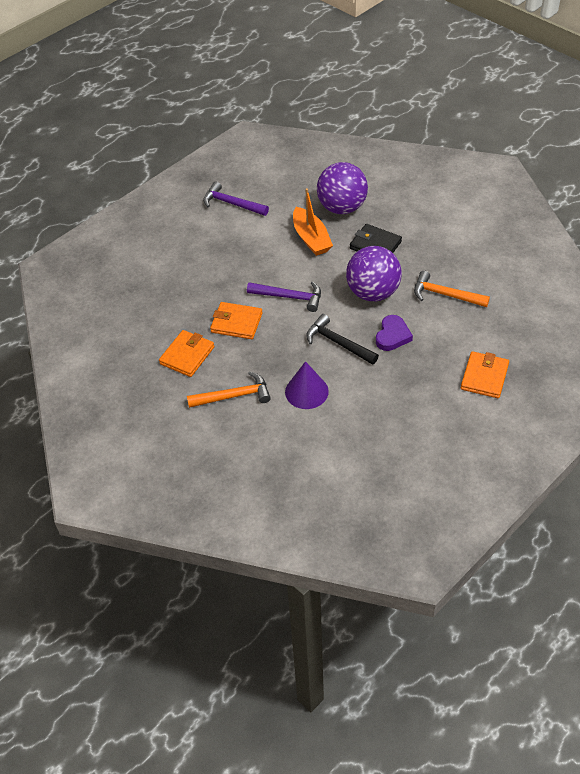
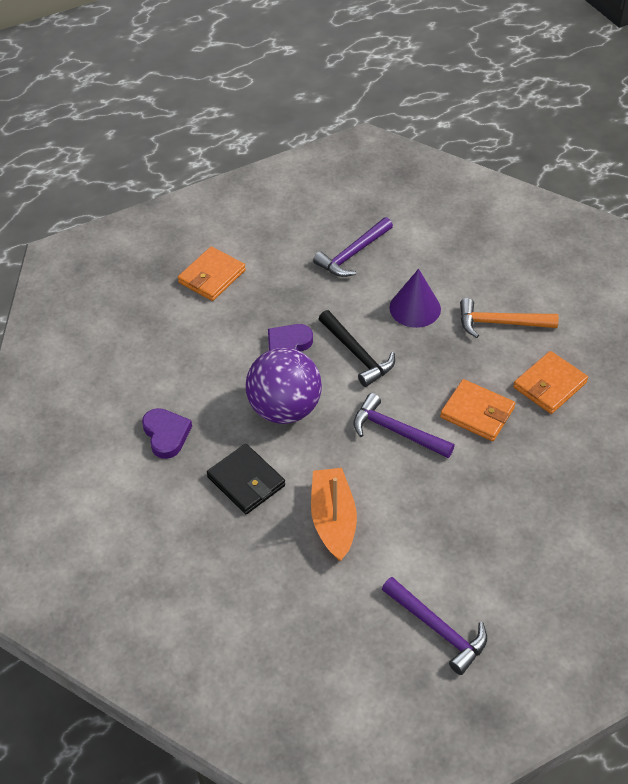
camera: 165 degrees left, 0 degrees up
purple ball [317,162,368,214] -> none
orange hammer [414,271,490,307] -> none
none -> purple heart [142,408,192,459]
none -> purple hammer [313,217,393,277]

